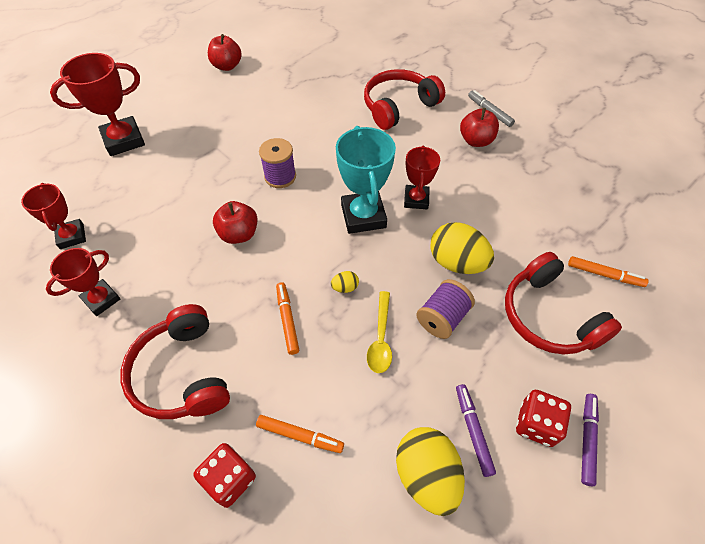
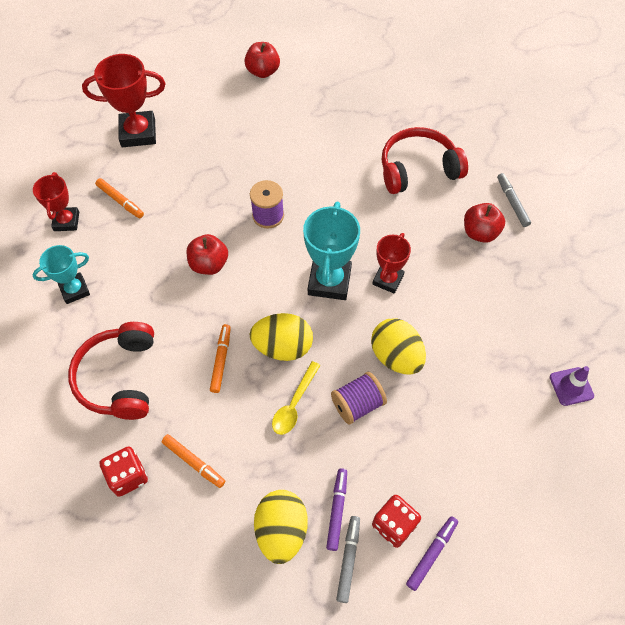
camera: 20 degrees right, 5 degrees up
red trophy [46,248,120,316] -> turquoise trophy [32,245,90,304]
yellow egg [331,271,359,293] -> yellow egg [250,313,313,361], size x2.29
red headphones [505,252,622,354] -> none
orange marker [568,256,649,287] -> orange marker moved to [95,178,144,218]
none -> grey marker [336,516,360,603]
none -> purple traffic cone [550,366,594,406]

